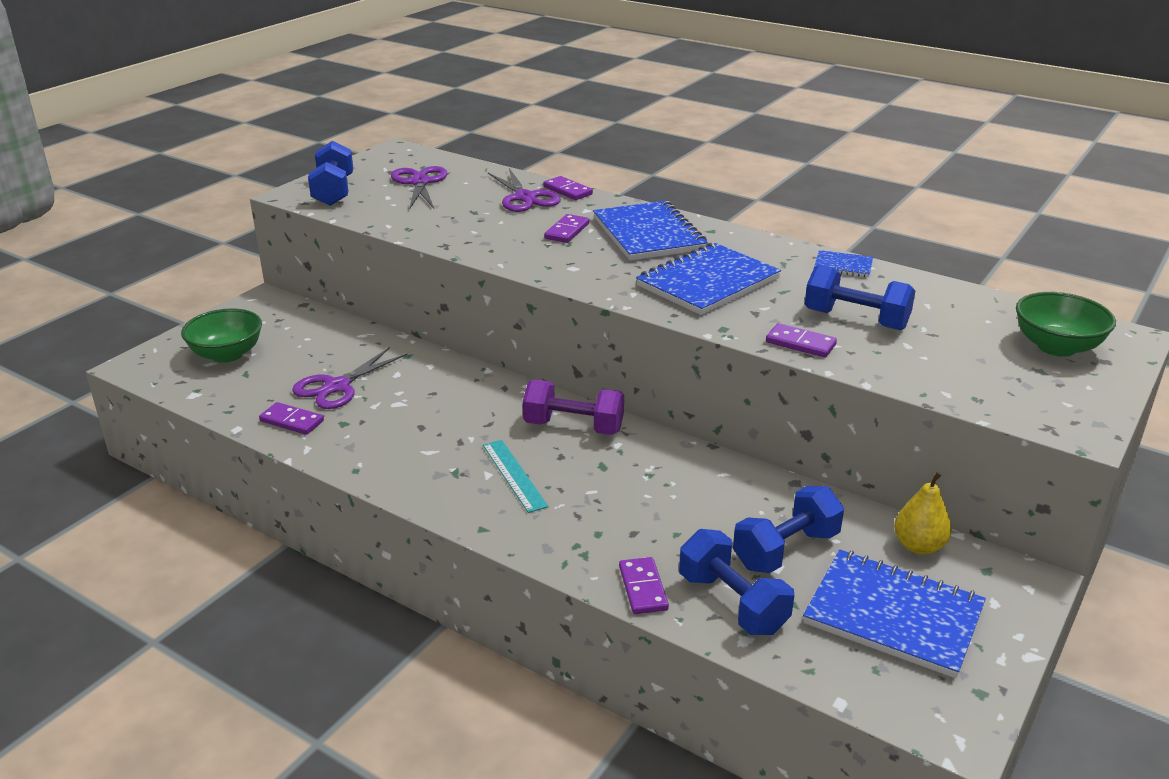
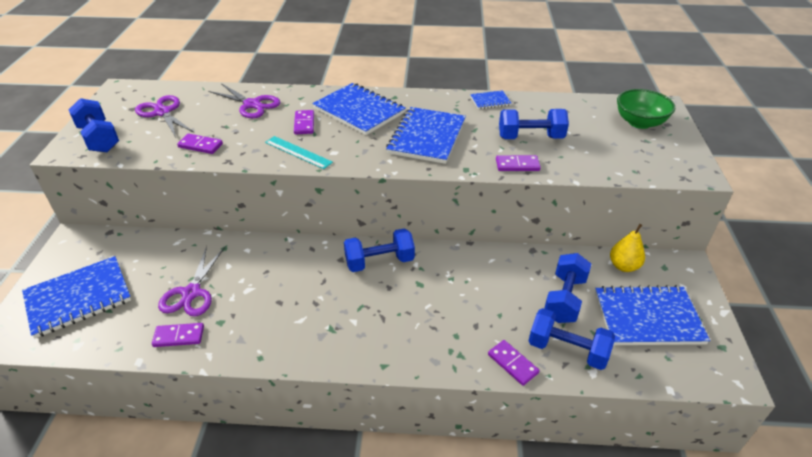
camera: 30 degrees left, 10 degrees up
green bowl [181,308,262,363] -> blue notebook [22,256,131,338]
turquoise ruler [483,440,548,513] -> turquoise ruler moved to [265,136,333,169]
purple dumbbell [523,380,624,435] -> blue dumbbell [344,228,415,272]
purple domino [543,176,593,200] -> purple domino moved to [177,134,223,154]

